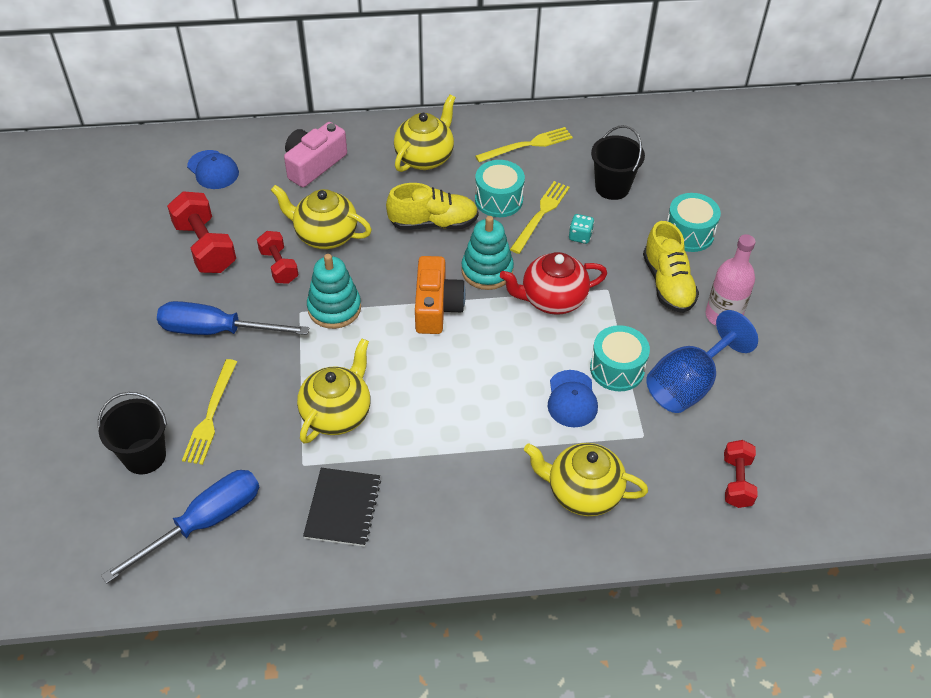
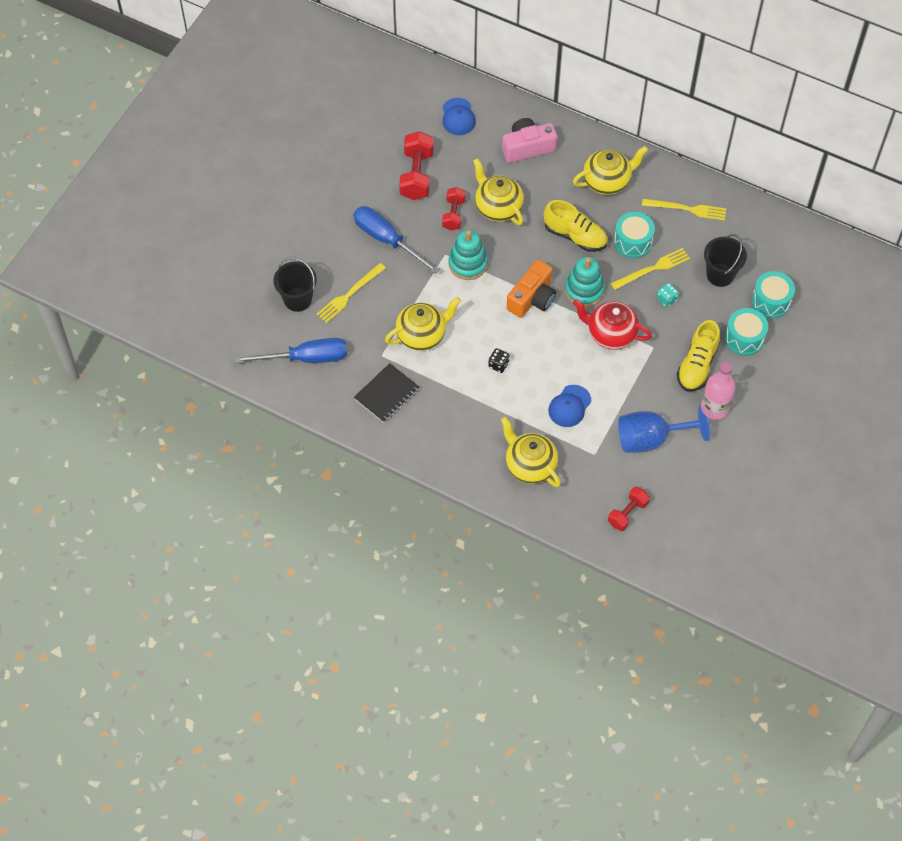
camera: 35 degrees right, 10 degrees up
turquoise drum [590,325,650,391] -> turquoise drum moved to [751,271,795,318]
none -> black dice [488,348,510,373]

